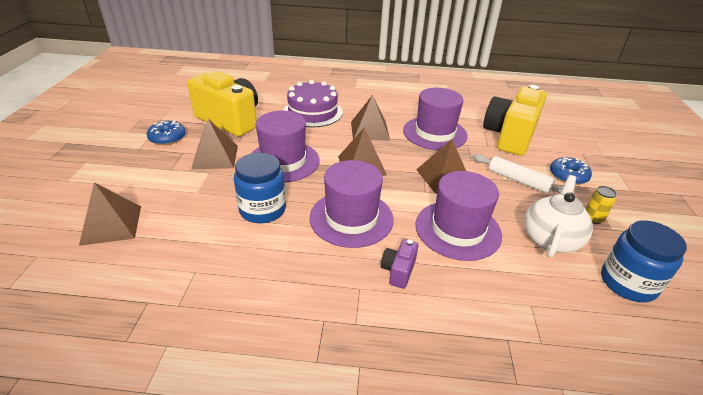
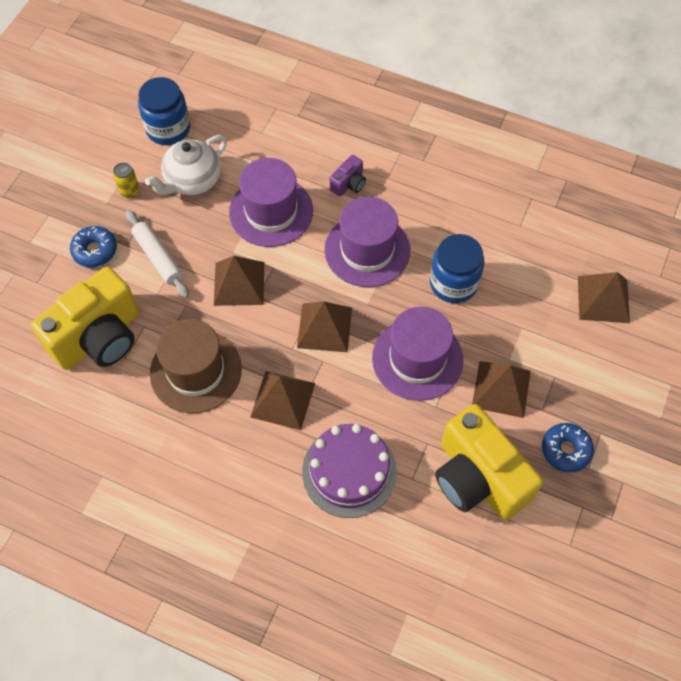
camera: 160 degrees left, 25 degrees up
purple hat [403,88,468,150] -> brown hat [150,319,242,413]

